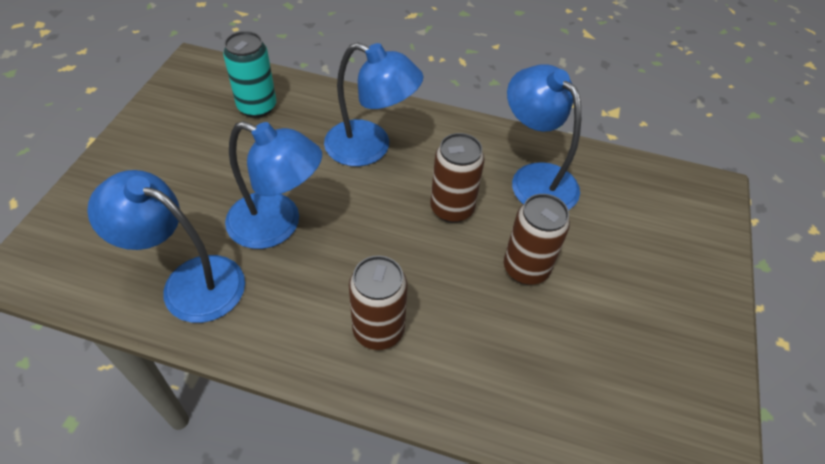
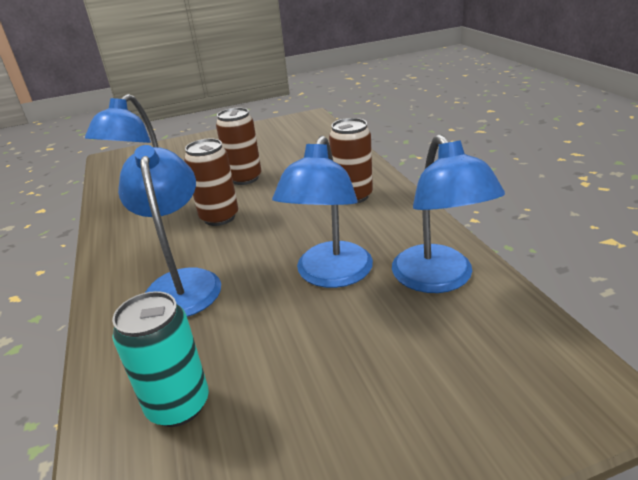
camera: 120 degrees left, 20 degrees down
blue lamp [225,121,322,249] -> blue lamp turned 150 degrees counterclockwise [272,136,373,288]

